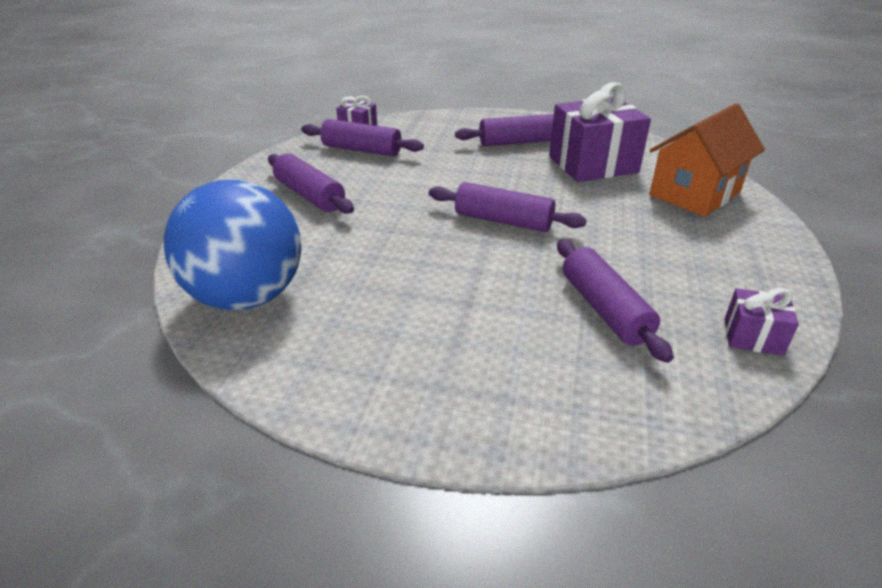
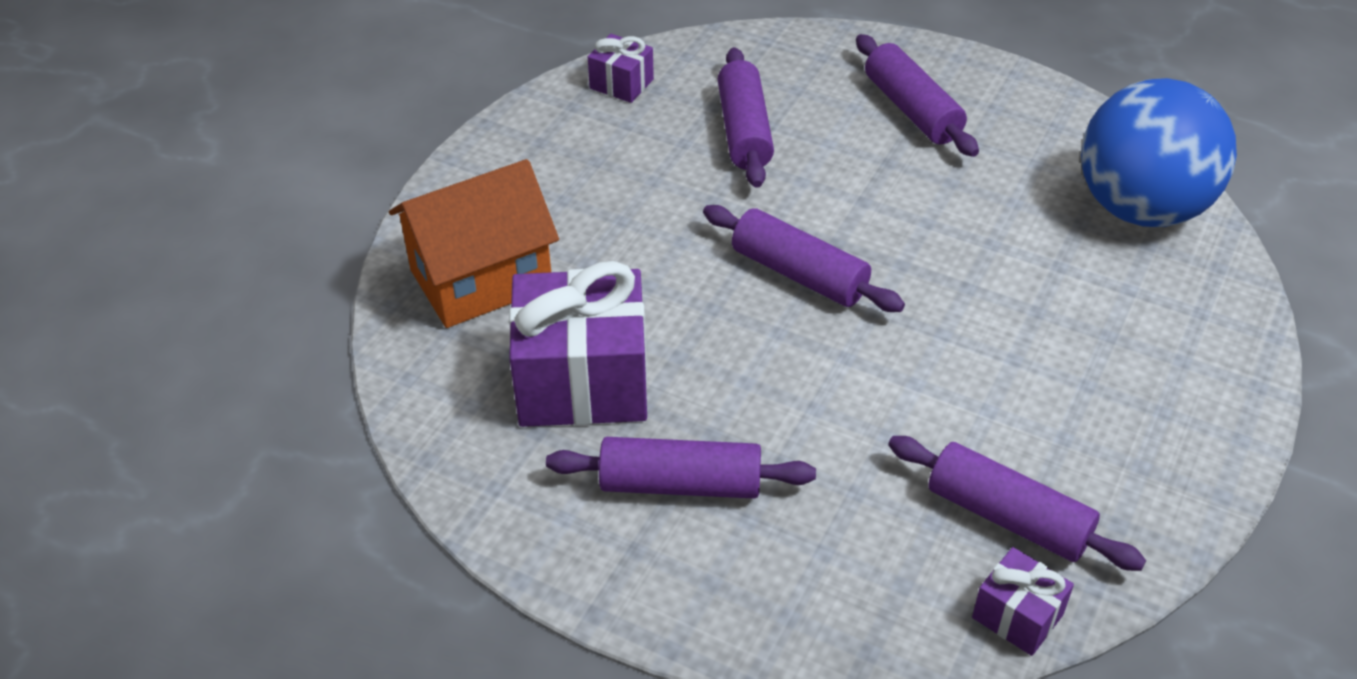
camera: 165 degrees left, 10 degrees up
purple rolling pin [268,153,354,214] -> purple rolling pin moved to [856,34,979,157]

